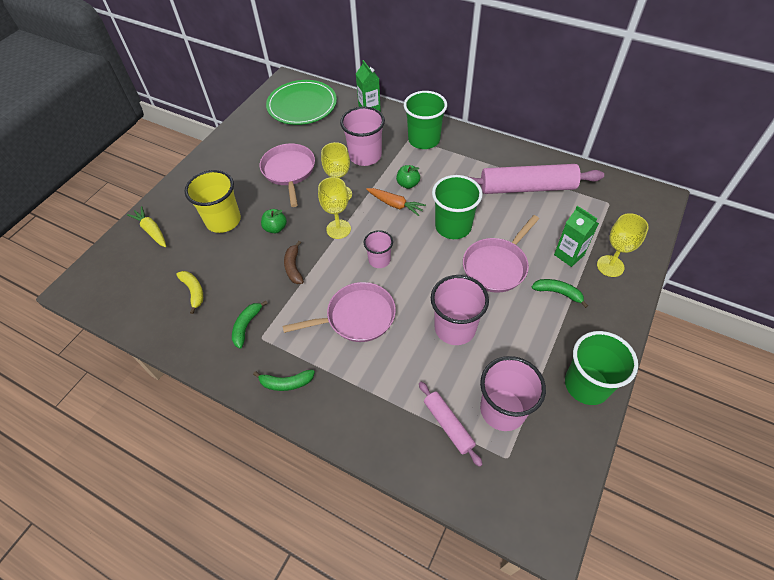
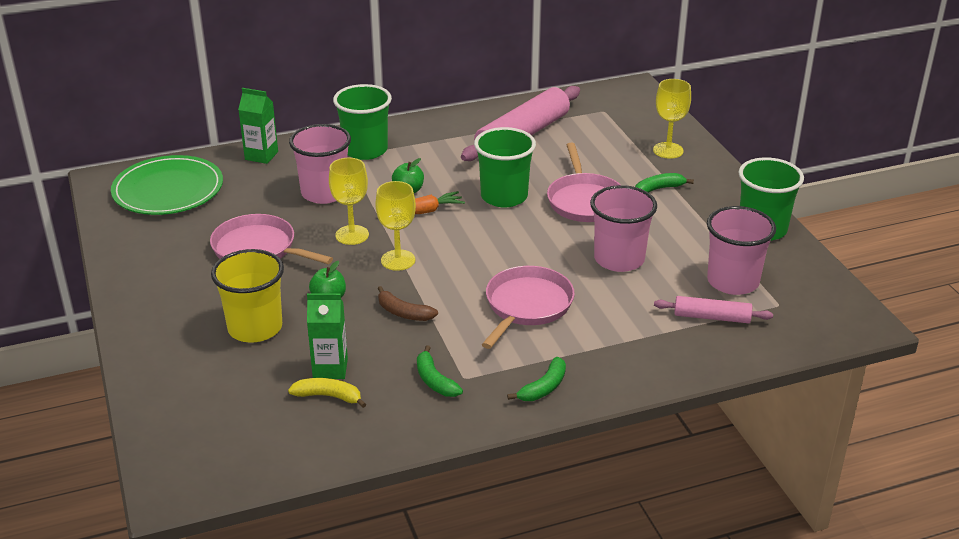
camera: 50 degrees left, 20 degrees down
yellow carrot [127,206,166,247] -> none
pink cup [364,230,393,268] -> none
green carton [554,206,599,267] -> green carton moved to [307,293,348,379]

